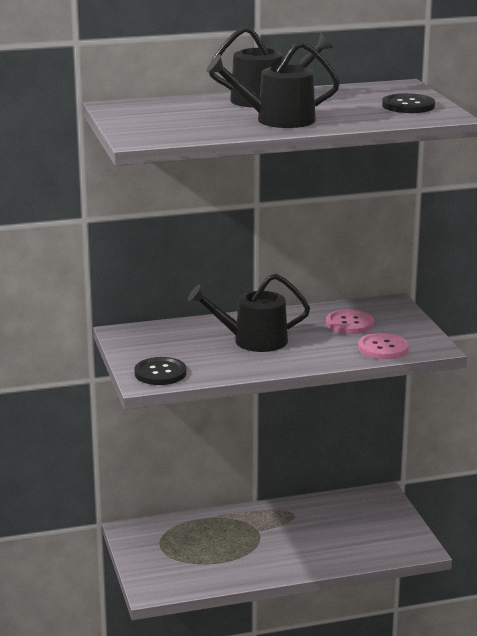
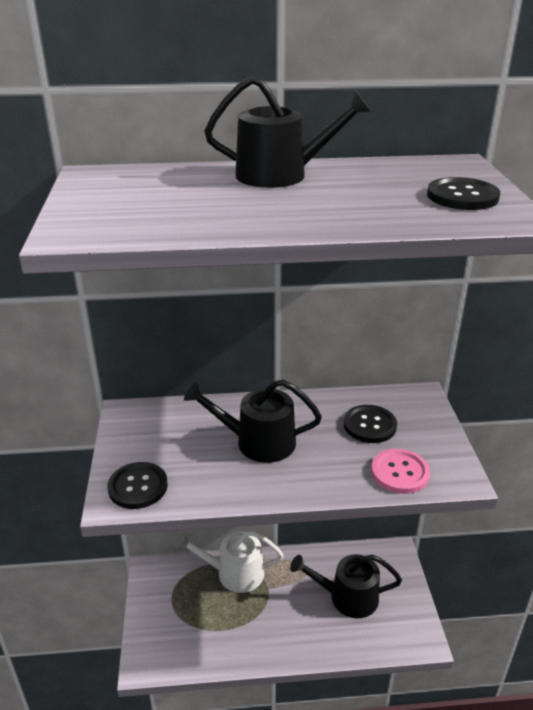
camera: 10 degrees right, 10 degrees up
black watering can [206,41,340,128] -> black watering can moved to [290,554,402,618]
pink button [326,309,374,334] -> black button [344,405,397,443]
none -> white watering can [175,531,284,593]

